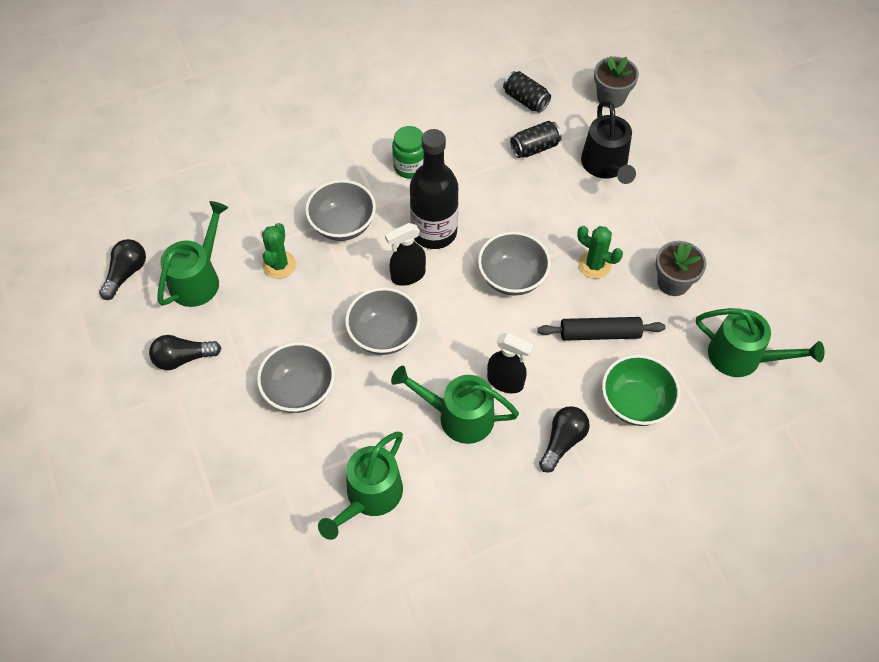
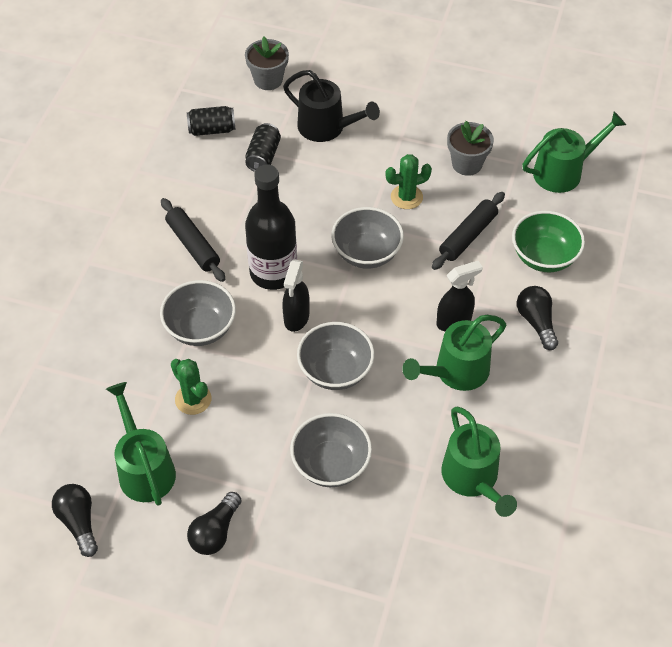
camera: 50 degrees left, 5 degrees down
green jar [392,126,424,179] -> black rolling pin [161,198,225,282]

